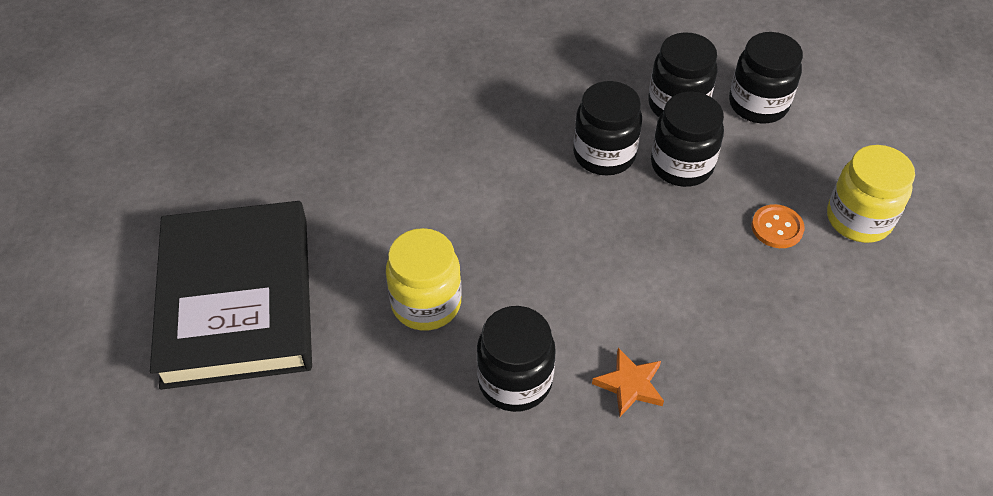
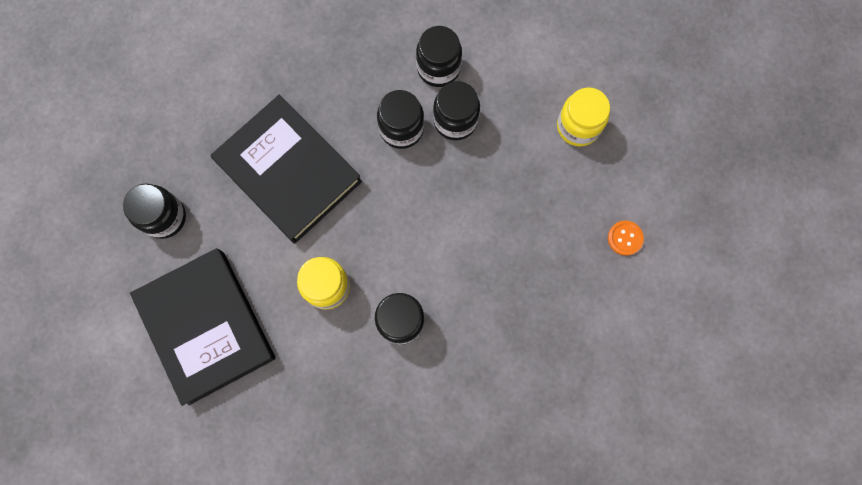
camera: 20 degrees left, 25 degrees up
orange star [592,348,664,417] -> none
black jar [729,32,803,123] -> black jar moved to [123,183,186,239]
orange button [751,204,804,248] -> orange button moved to [608,220,644,256]
none -> black book [210,95,362,243]

